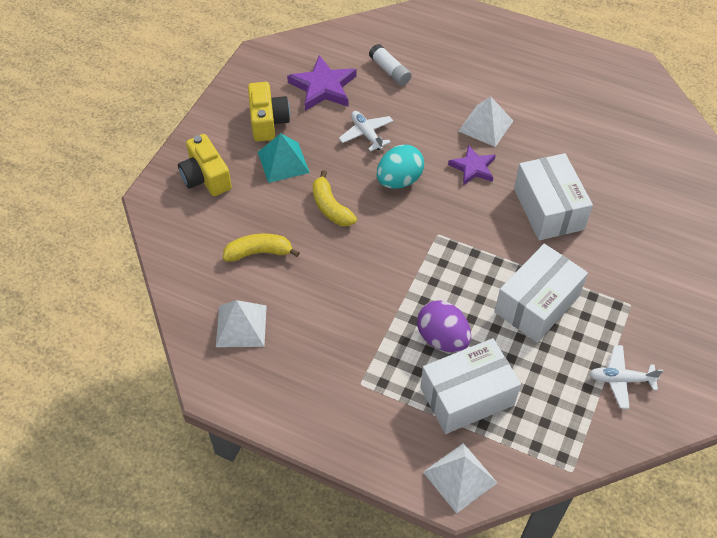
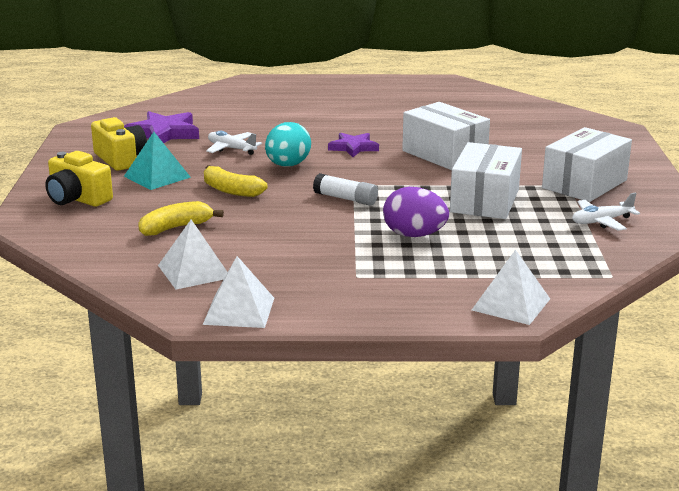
camera: 25 degrees left, 30 degrees down
white glue stick [369,44,412,86] -> white glue stick moved to [313,173,378,206]
white box [420,338,521,434] -> white box moved to [542,127,632,202]
white pyramid [459,96,513,147] -> white pyramid moved to [203,256,274,328]

